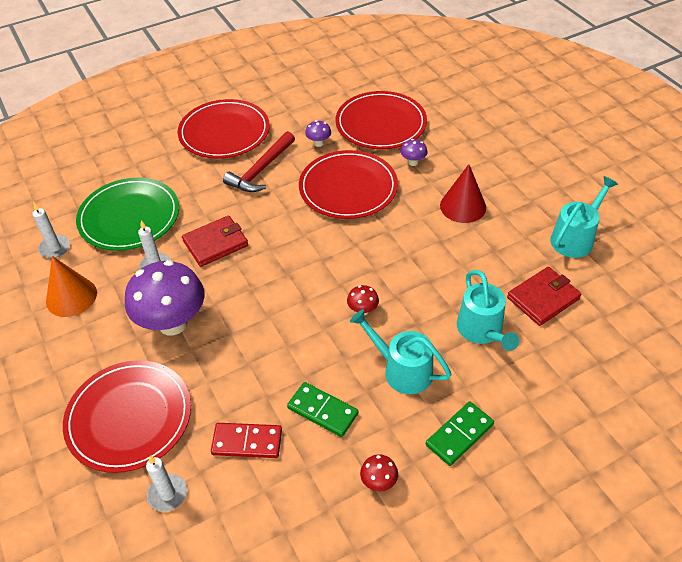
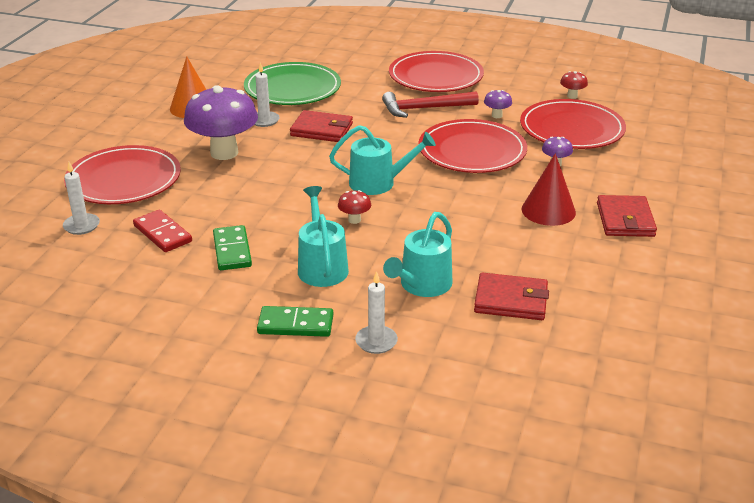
camera: 45 degrees right, 15 degrees down
white candle [32,203,70,258] -> white candle moved to [355,271,398,354]
red mushroom [360,454,398,491] -> red mushroom moved to [560,71,588,99]
turquoise watering can [550,176,618,258] -> turquoise watering can moved to [329,125,436,195]
none -> red wallet [597,195,657,237]

